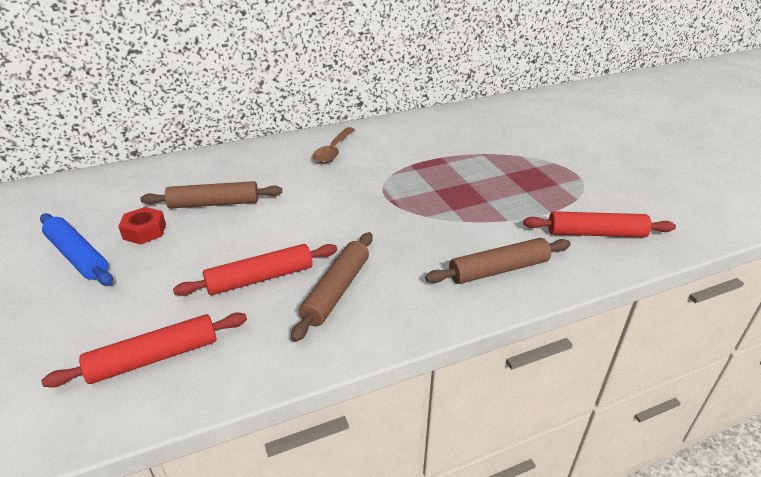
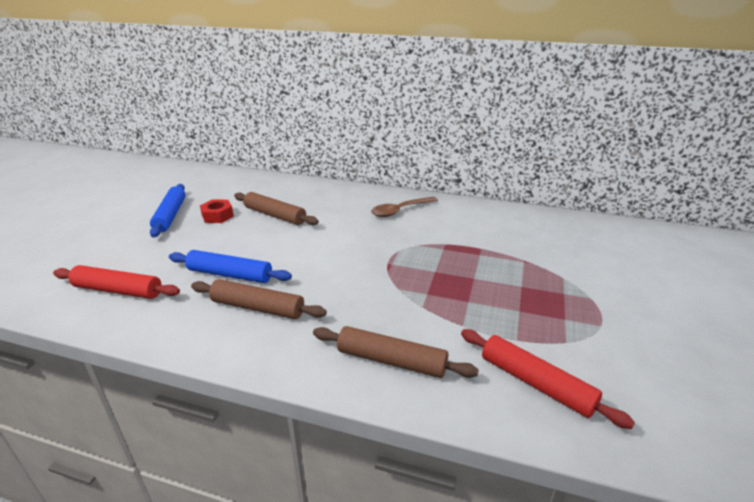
camera: 40 degrees right, 5 degrees down
red rolling pin [173,244,337,296] -> blue rolling pin [169,250,292,283]
brown rolling pin [291,232,373,342] -> brown rolling pin turned 45 degrees clockwise [191,279,327,319]

